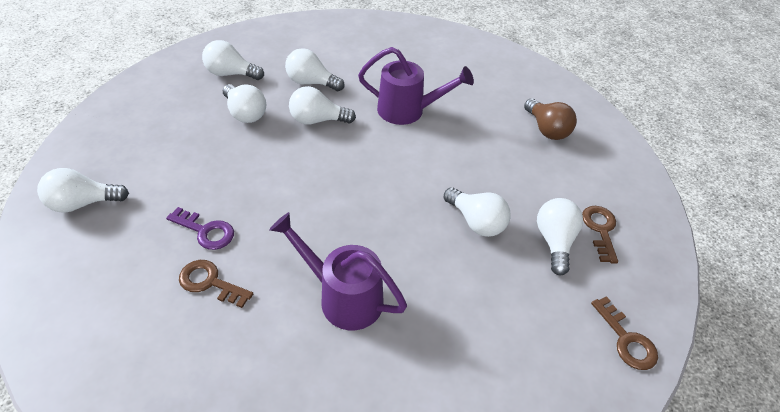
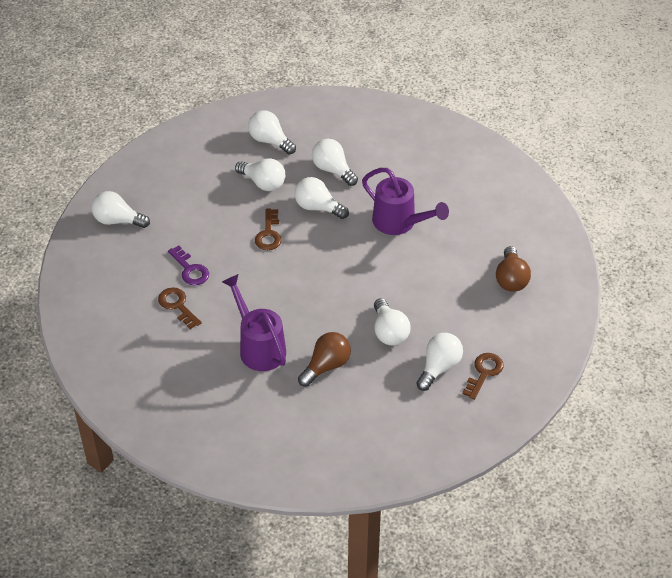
camera: 30 degrees right, 0 degrees up
white light bulb [223,84,266,123] -> white light bulb turned 45 degrees counterclockwise [235,158,285,191]
brown key [591,296,658,370] -> brown key moved to [255,209,281,250]
none -> brown light bulb [298,332,351,387]

